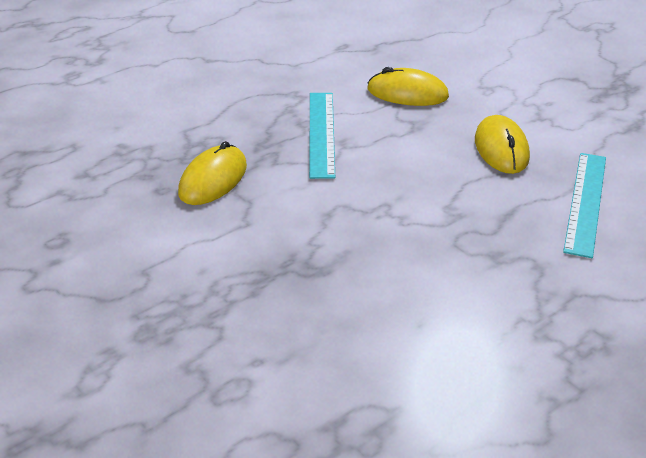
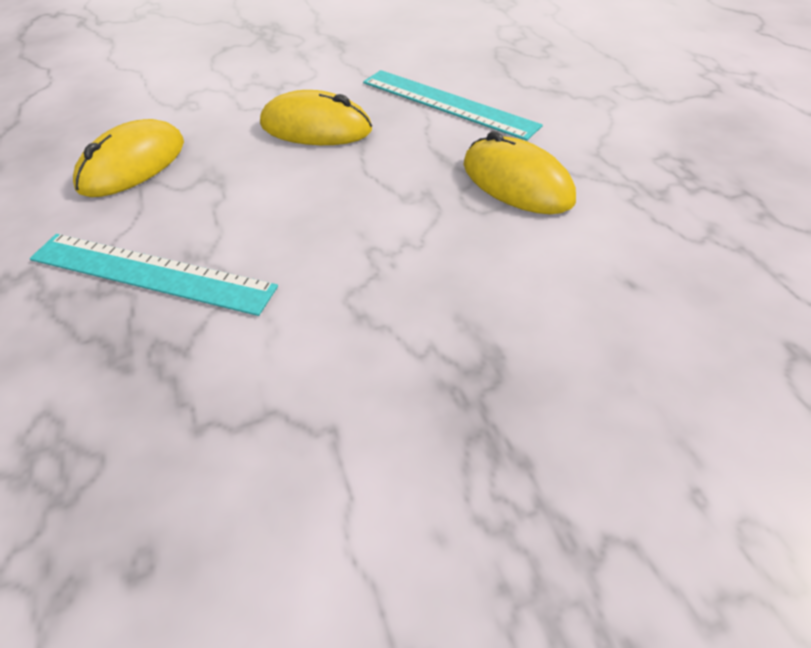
camera: 70 degrees left, 10 degrees up
yellow mouse [178,141,247,205] -> yellow mouse moved to [463,131,576,214]

